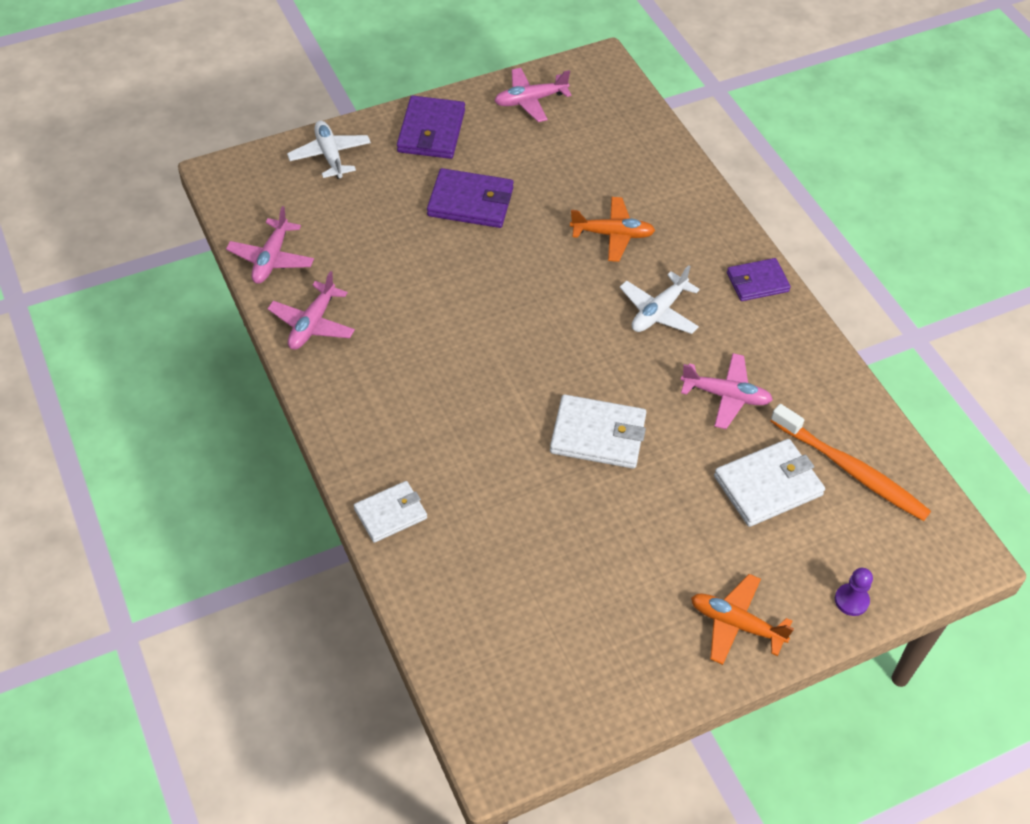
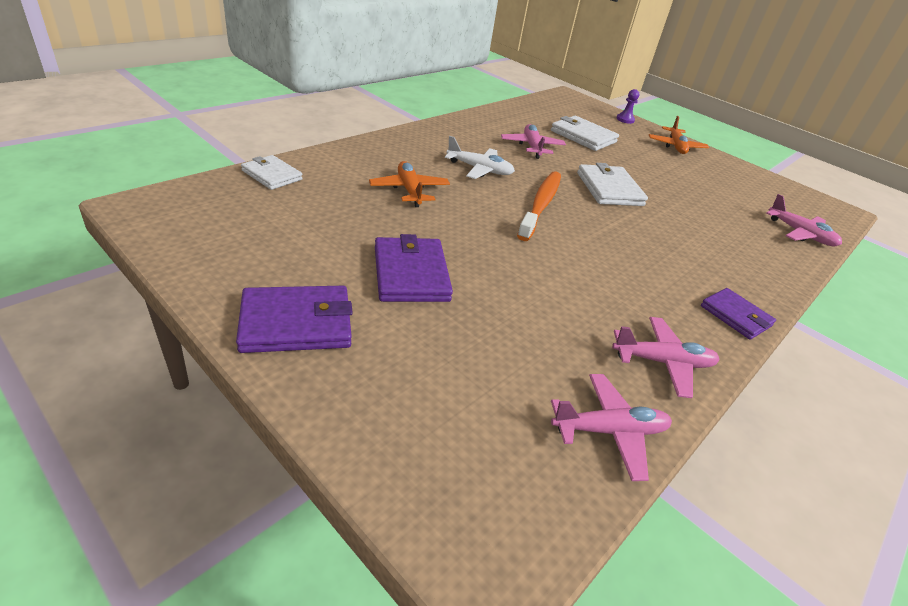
camera: 115 degrees left, 15 degrees down
white plane [287,121,371,179] -> none
white wallet [354,481,427,543] -> white wallet moved to [241,155,303,190]
pink plane [495,68,571,122] -> pink plane moved to [766,194,842,246]
purple wallet [727,258,791,301] -> purple wallet moved to [701,288,776,340]
orange toothbrush [771,404,931,521] -> orange toothbrush moved to [517,171,561,241]

